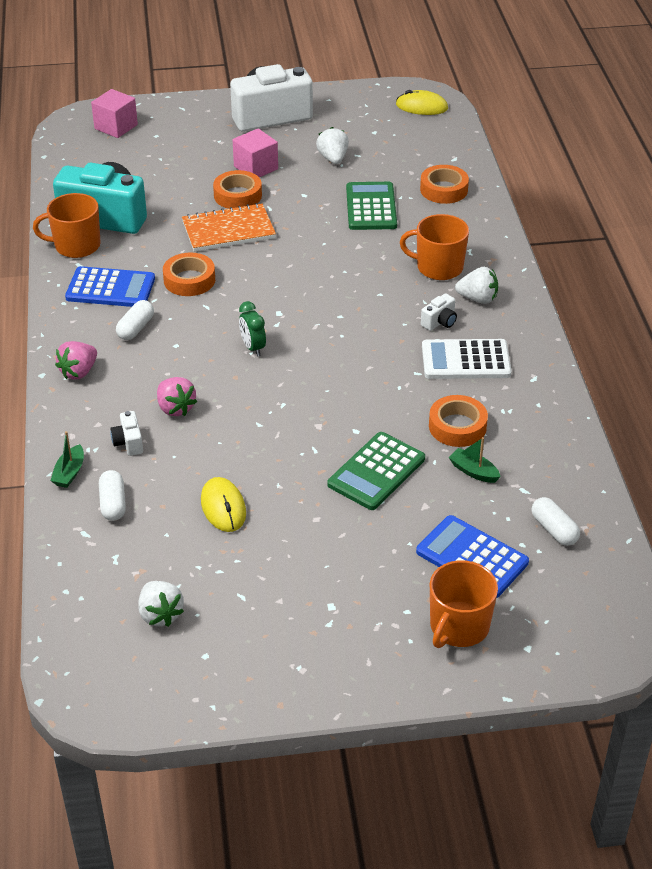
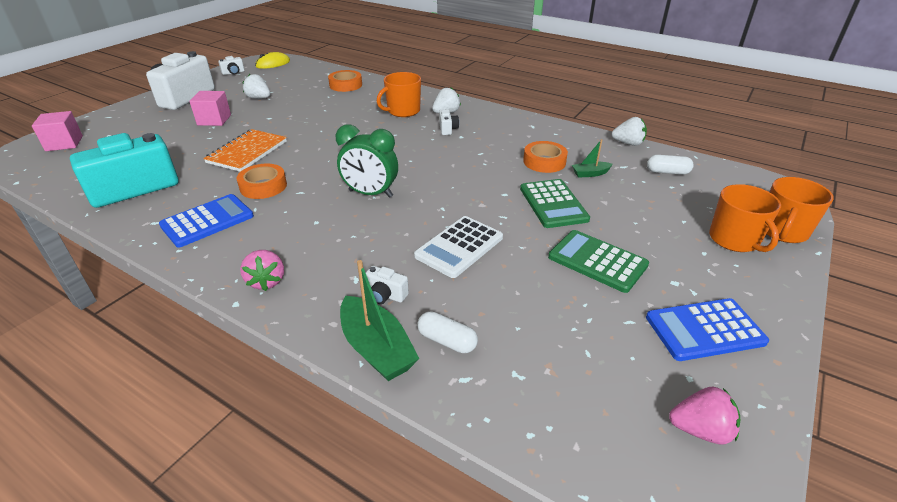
camera: 50 degrees left, 5 degrees down
orange mug [33,193,101,258] -> orange mug moved to [767,177,834,243]
green boat [50,431,84,488] -> green boat [340,260,419,381], size x1.86
white capsule [116,300,154,340] -> none
white strawberry [138,581,184,627] -> white strawberry moved to [611,117,647,146]
pink strawberry [157,377,197,416] -> pink strawberry moved to [669,387,740,445]
yellow mouse [201,477,246,532] -> none
orange tape [213,170,262,209] -> none
green clock [239,301,266,356] -> green clock [336,125,398,198], size x1.72
green calculator [346,182,397,230] -> green calculator moved to [548,230,649,293]
blue calculator [416,515,529,598] -> blue calculator moved to [646,298,769,361]
white calculator [422,339,511,379] -> white calculator moved to [414,216,503,278]
none -> white camera [218,56,245,75]

